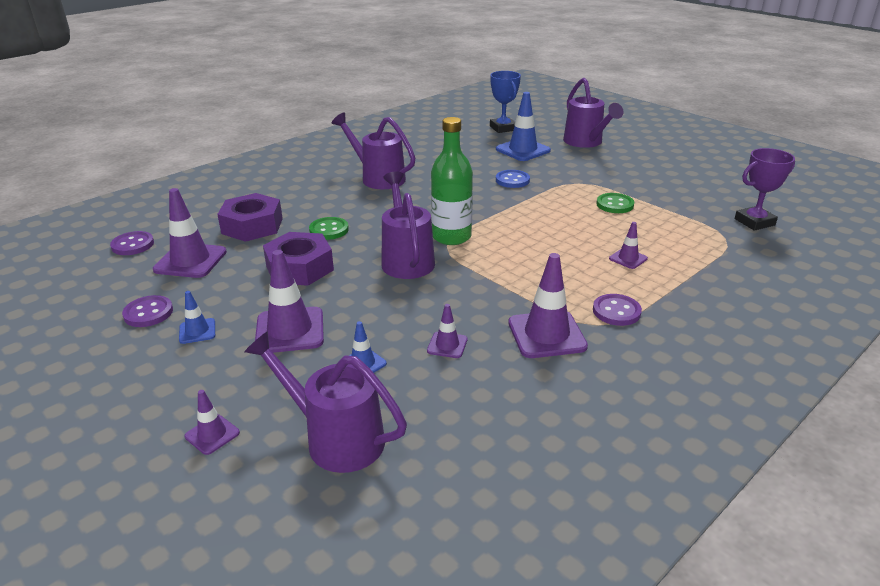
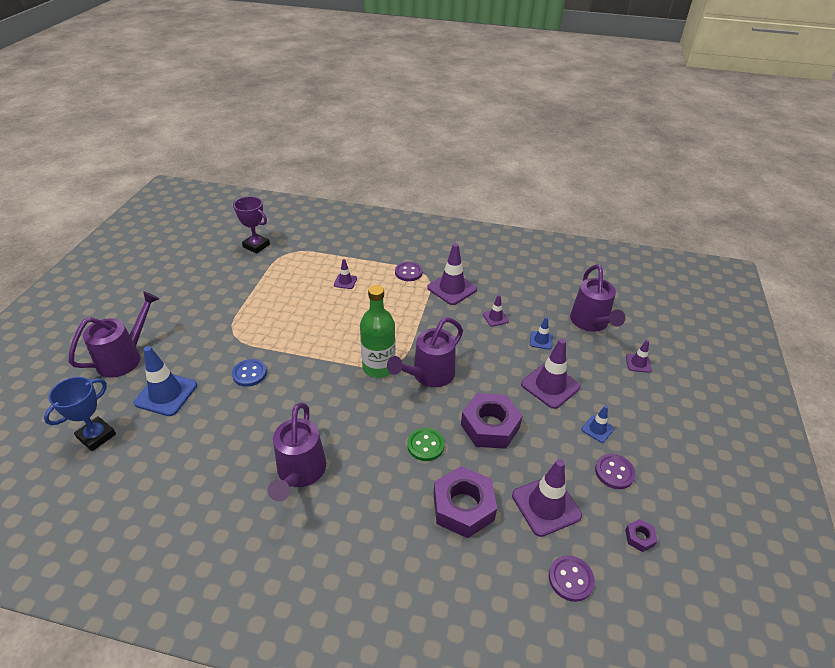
camera: 125 degrees left, 10 degrees up
green button [596,193,634,213] -> none
none -> purple nut [625,519,658,552]

